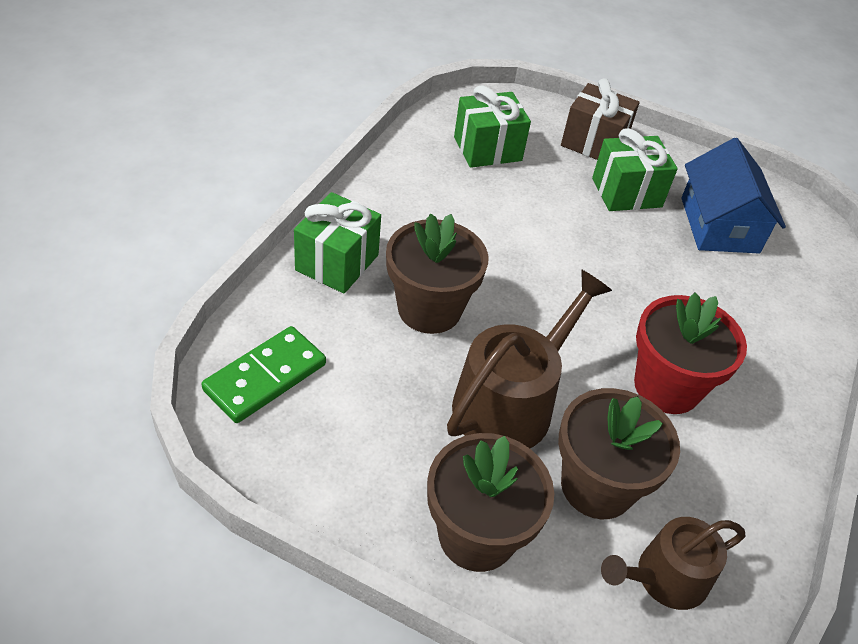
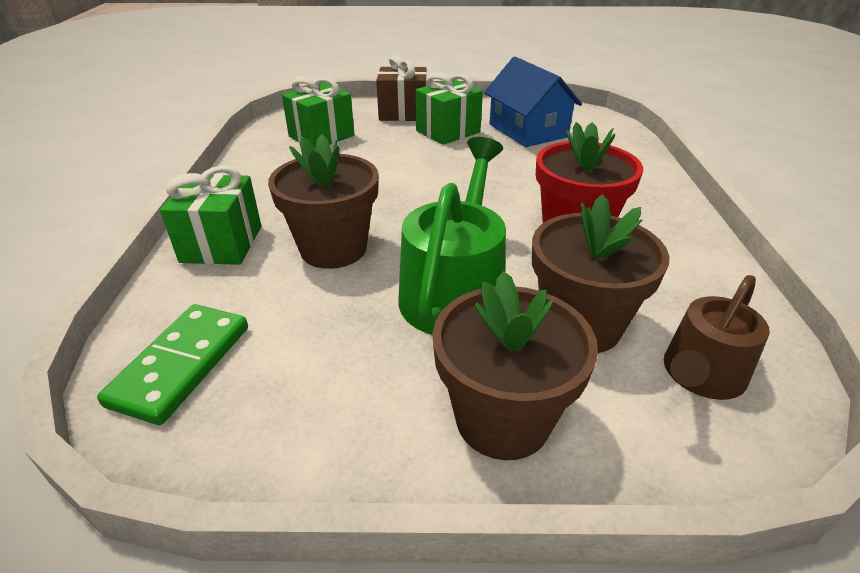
camera: 20 degrees left, 10 degrees down
brown watering can [447,270,612,448] -> green watering can [398,137,506,335]

